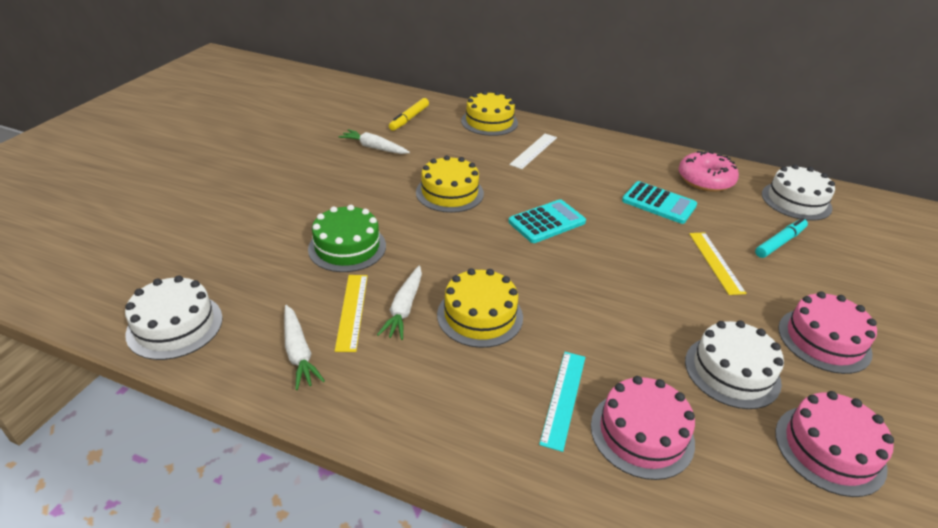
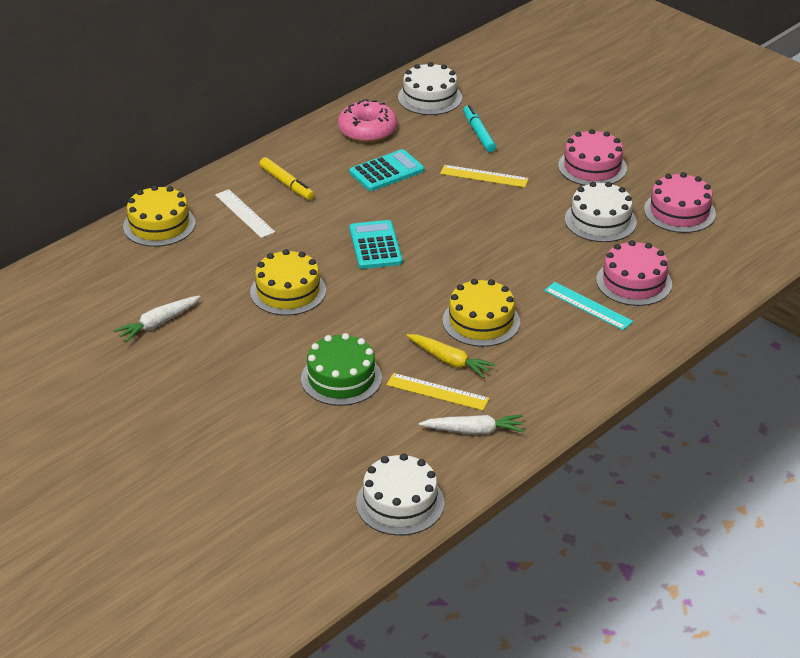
camera: 65 degrees left, 0 degrees up
white carrot [377,266,422,340] -> yellow carrot [406,334,496,378]
yellow marker [389,98,429,131] -> yellow marker moved to [259,157,314,200]

